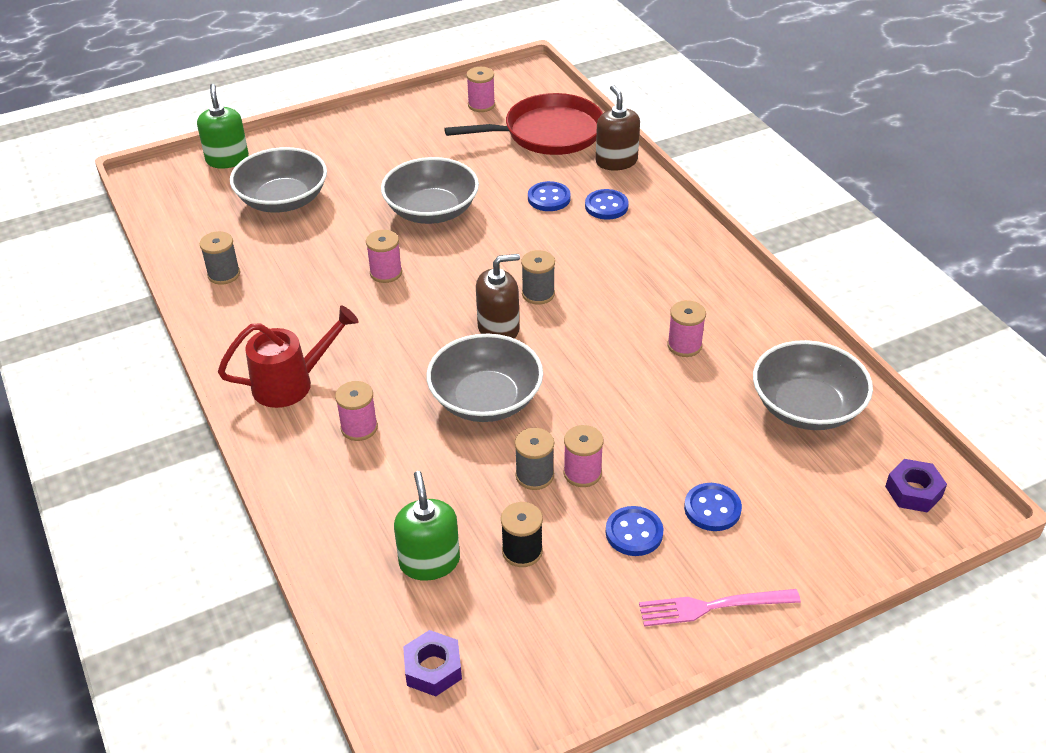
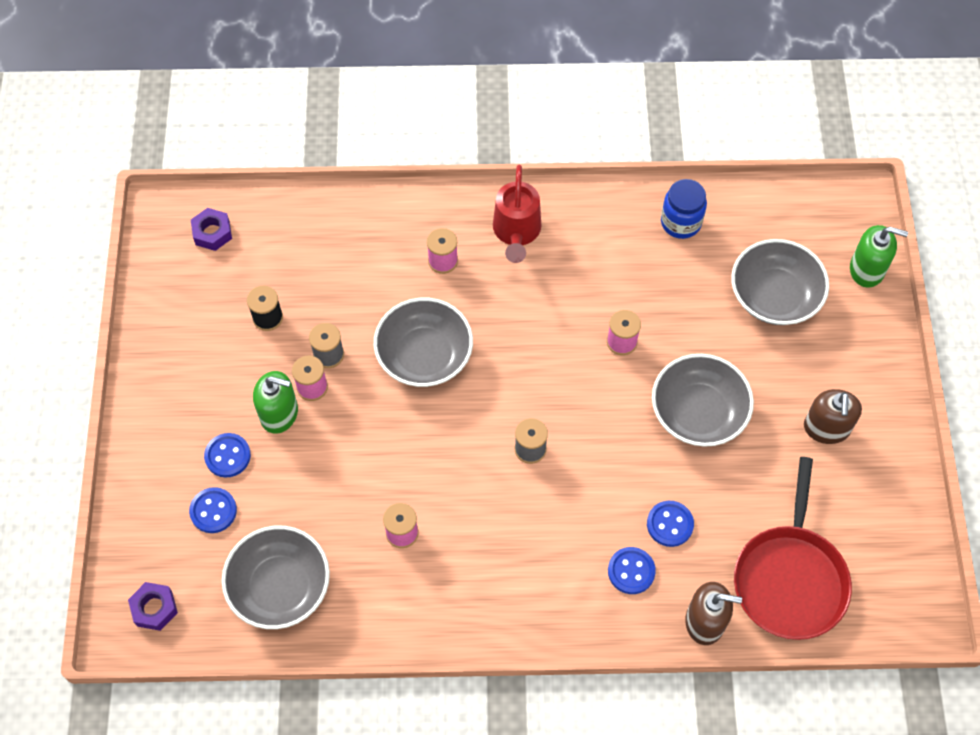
camera: 115 degrees right, 20 degrees up
grey spool [200,231,240,285] -> blue jar [661,179,707,239]
green soap dispenser [394,471,460,581] -> green soap dispenser moved to [253,371,298,434]
pink spool [466,67,495,112] -> none
brown soap dispenser [476,254,520,339] -> brown soap dispenser moved to [804,389,862,444]
blue button [606,506,663,556] -> blue button moved to [189,487,237,533]
pink fork [639,589,801,627] -> none

